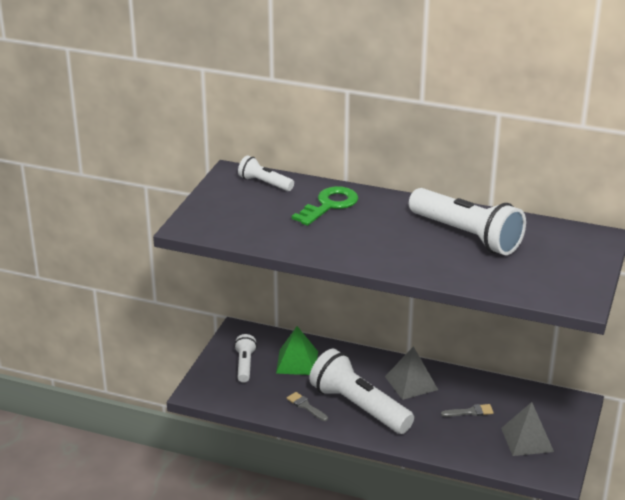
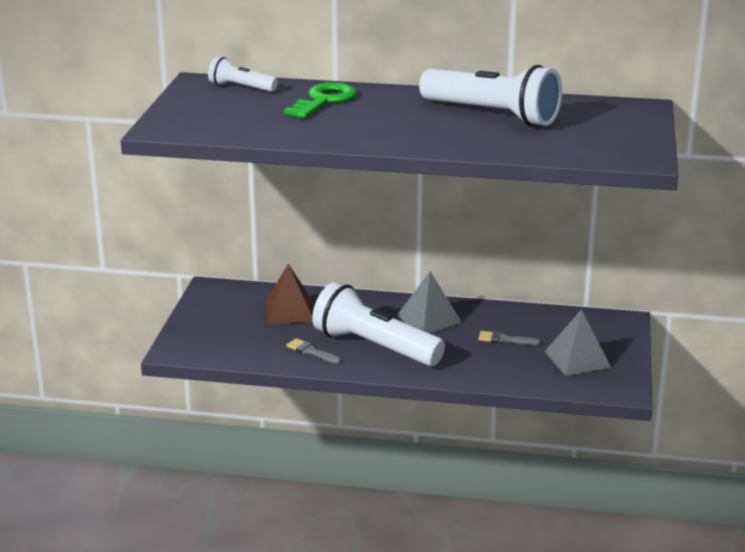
camera: 10 degrees left, 5 degrees down
white flashlight [234,334,257,382] -> none
green pyramid [276,326,318,375] -> brown pyramid [266,264,313,324]
grey brush [441,404,494,417] -> grey brush turned 150 degrees counterclockwise [478,331,541,345]

